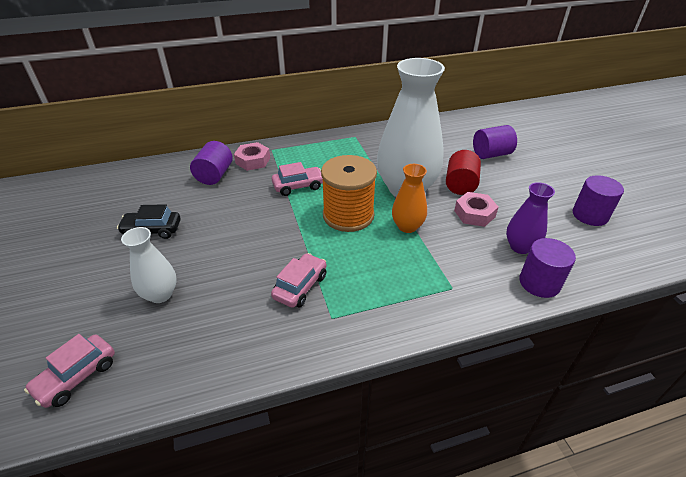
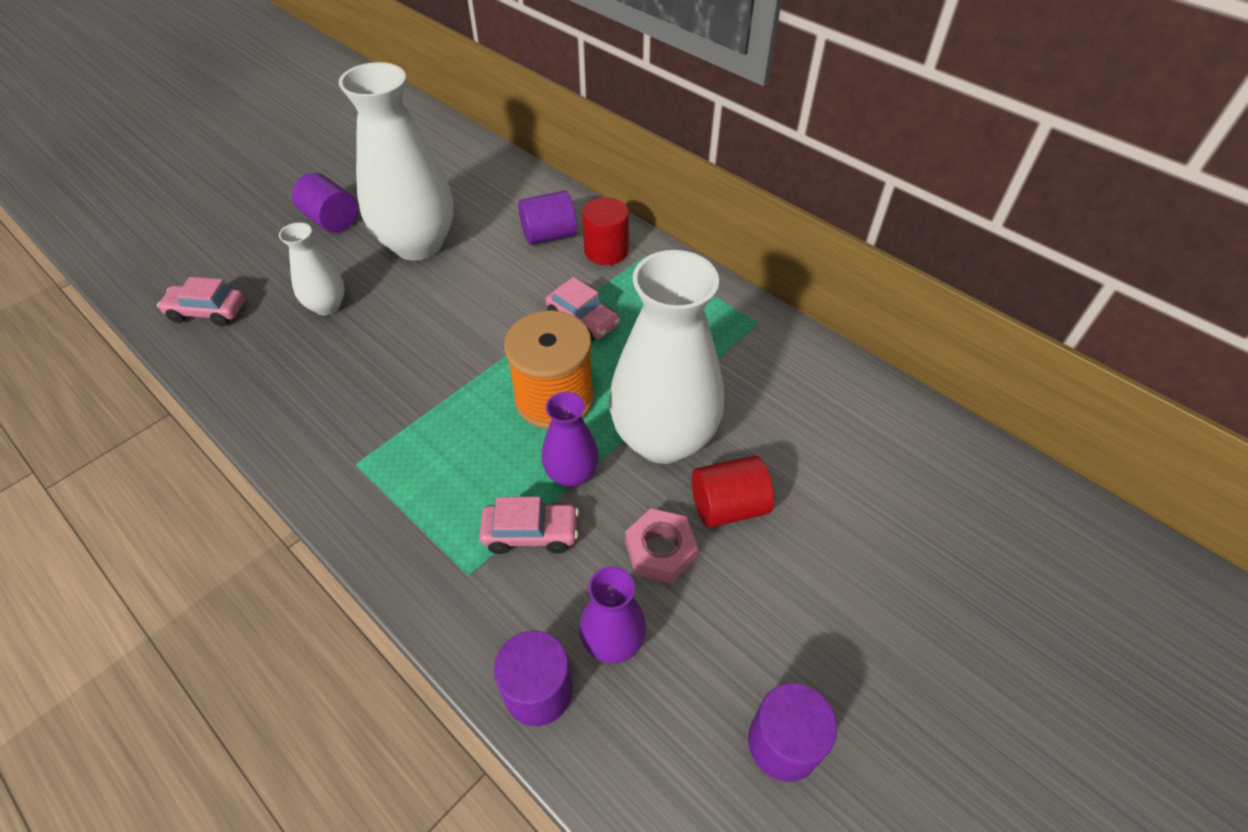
camera: 60 degrees right, 10 degrees up
black car [117,204,180,239] -> white vase [339,62,454,260]
pink nut [234,142,270,171] -> red cylinder [582,197,629,265]
pink car [271,253,326,308] -> pink car moved to [479,497,579,554]
orange vase [392,164,427,233] -> purple vase [541,392,599,487]
purple cylinder [473,125,517,159] -> purple cylinder moved to [292,173,358,233]

